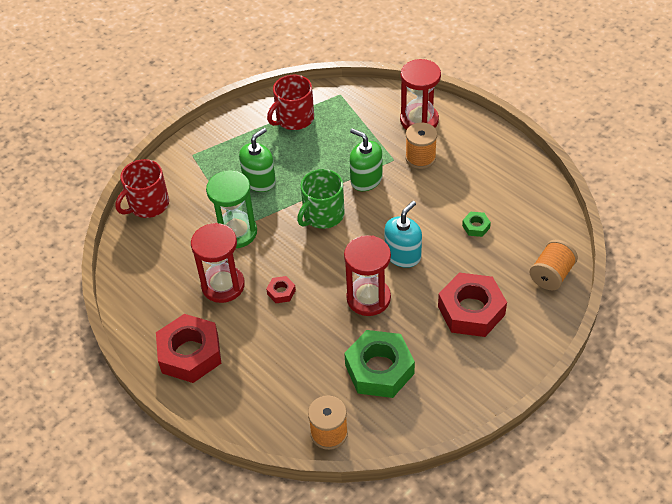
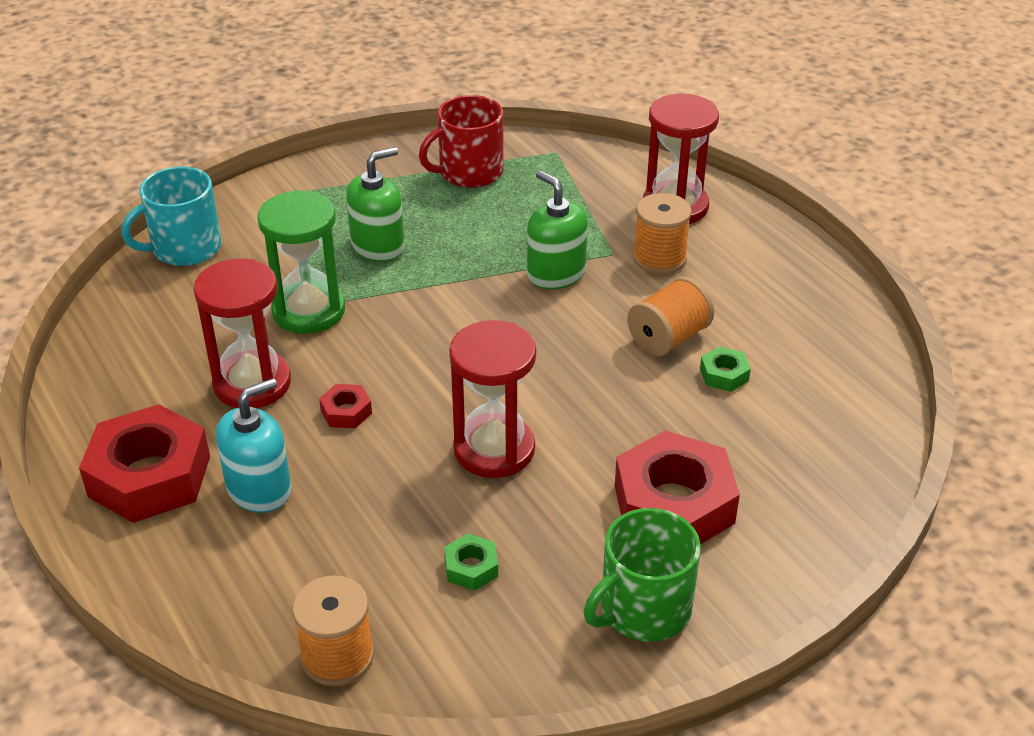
camera: 10 degrees right, 10 degrees down
red mug [115,159,169,218] -> turquoise mug [121,167,222,266]
green mug [297,169,345,229] -> green mug moved to [584,508,701,642]
green nut [344,330,415,398] -> green nut [444,533,498,591], size x0.44
turquoise soap dispenser [385,201,422,268] -> turquoise soap dispenser moved to [216,378,291,513]
orange spool [530,240,578,290] -> orange spool moved to [627,277,714,356]

